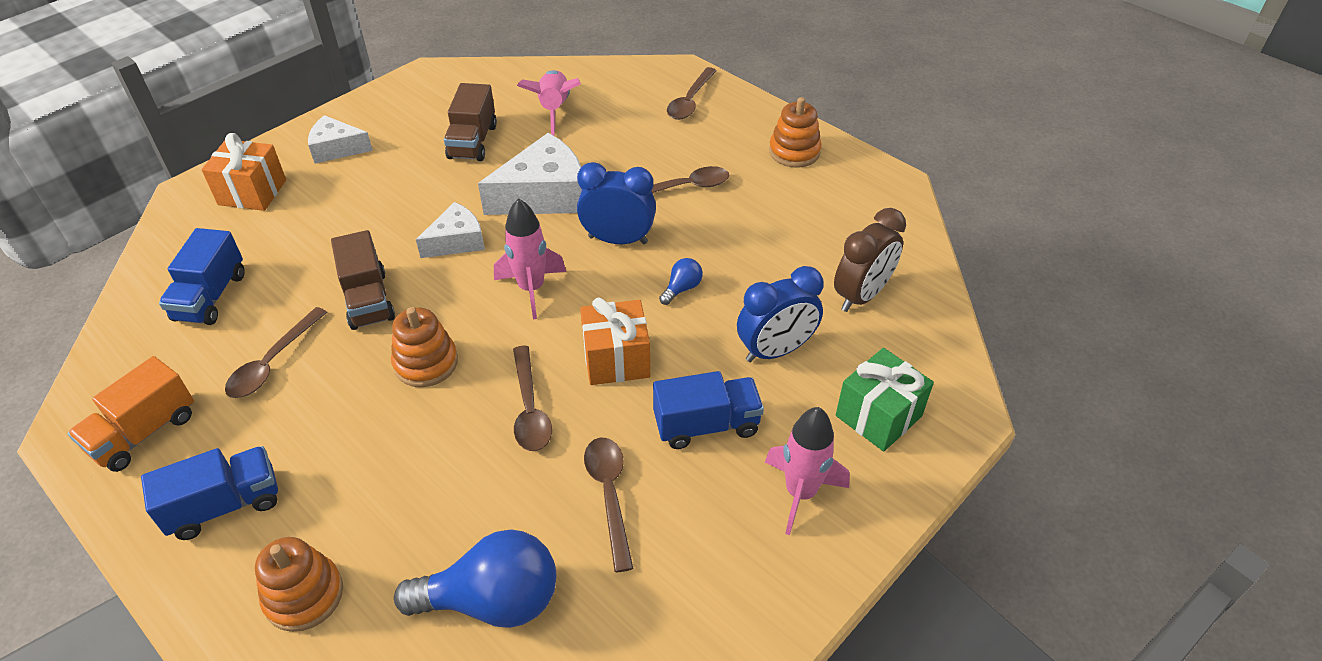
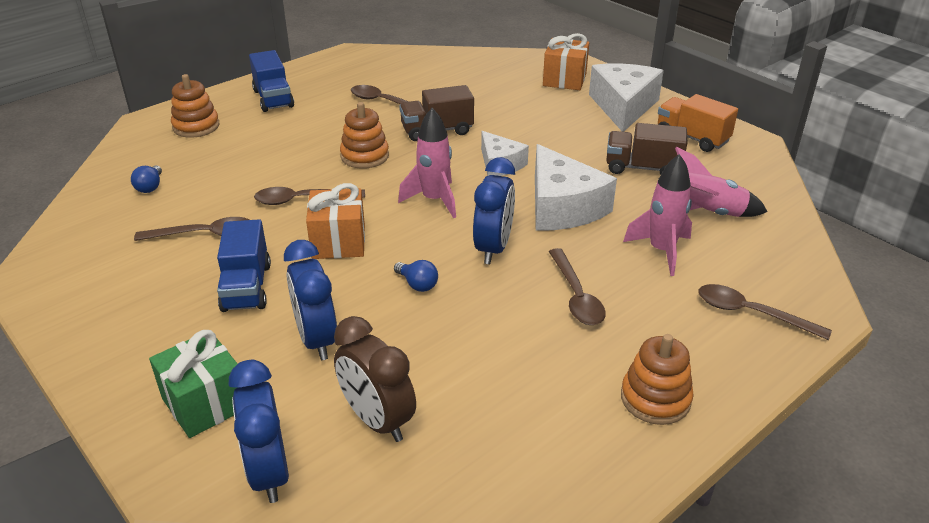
camera: 95 degrees right, 10 degrees down
orange truck [67,356,194,472] -> orange truck moved to [658,94,738,152]
blue truck [159,228,245,325] -> none
white cheese [308,115,373,164] -> white cheese [589,63,664,132], size x1.67
blue light bulb [394,530,556,628] -> blue light bulb [131,165,162,193], size x0.45
pink rocket [765,407,850,535] -> pink rocket moved to [623,154,692,276]
none -> blue clock [229,360,289,503]

